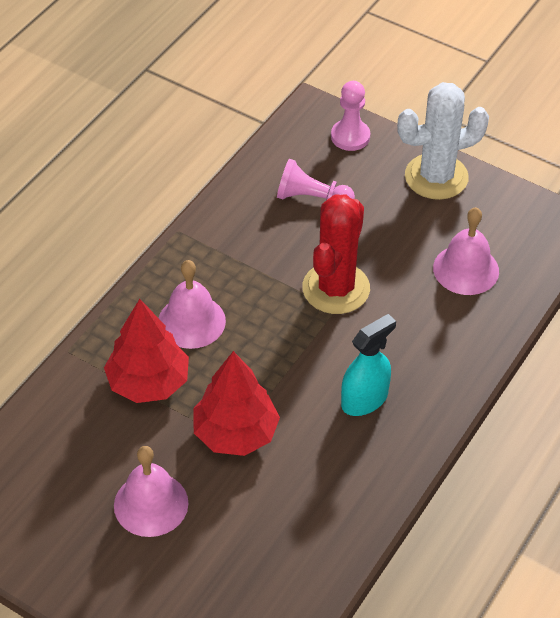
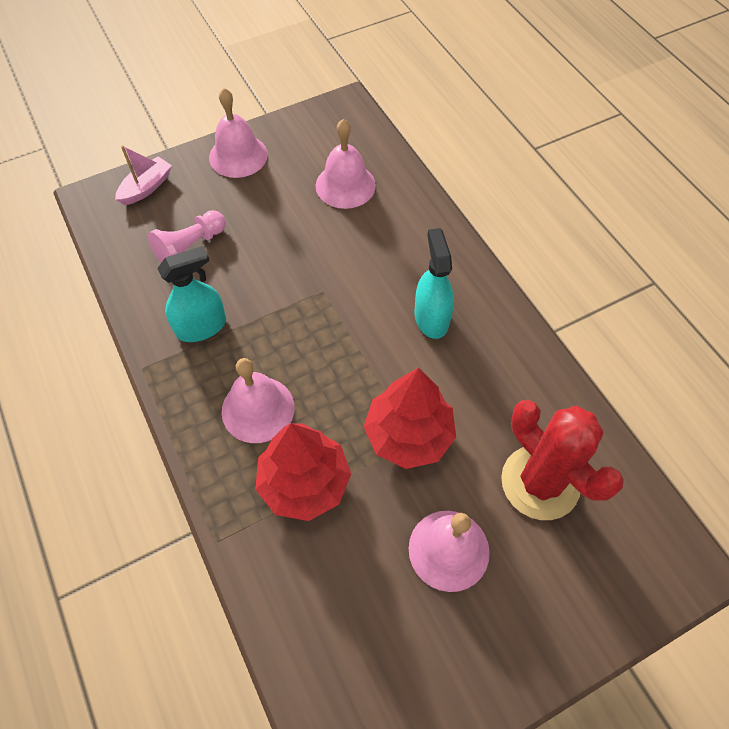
camera: 60 degrees left, 10 degrees up
red cactus [302,194,370,314] -> red cactus moved to [501,400,624,520]
pink pawn [331,81,370,151] -> pink boat [115,145,172,205]
white cactus [397,82,489,200] -> pink bell [209,88,268,178]
none -> turquoise spray bottle [157,246,226,342]

